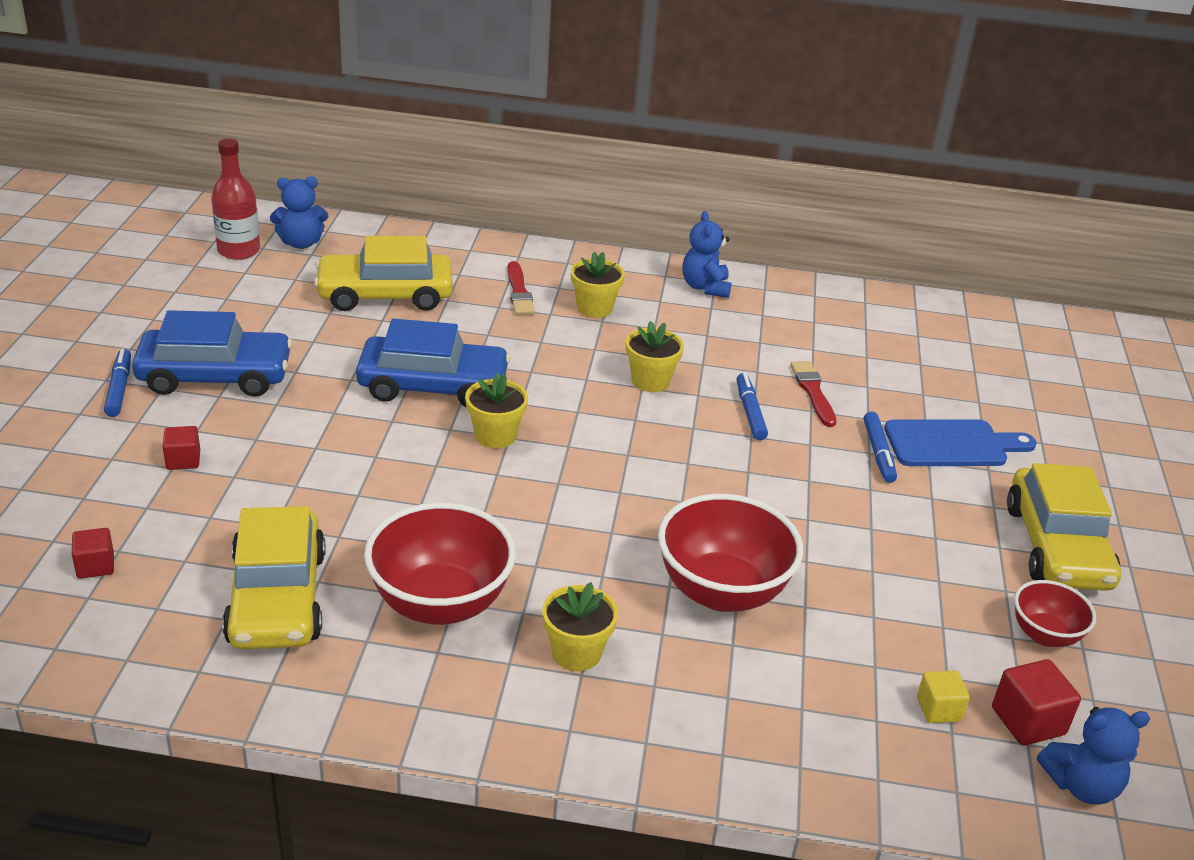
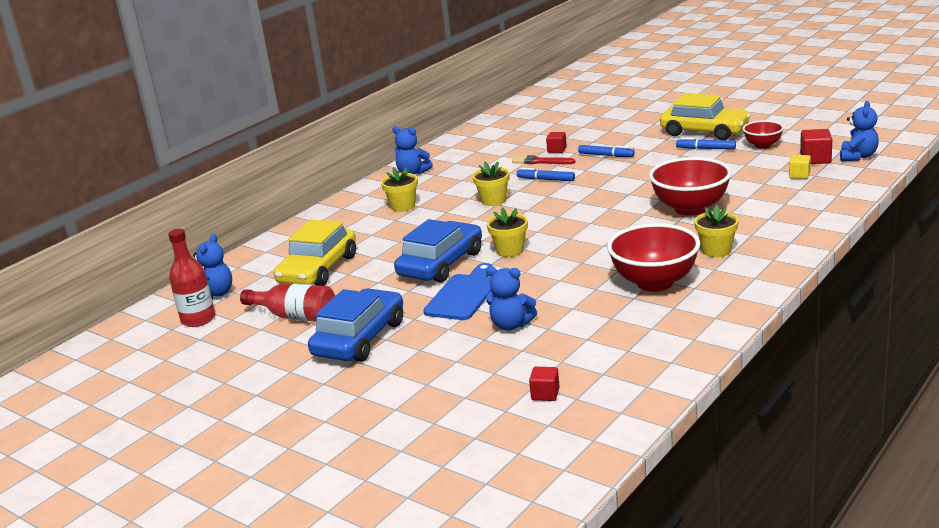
camera: 55 degrees left, 10 degrees down
blue marker [104,349,131,417] -> blue marker moved to [676,138,736,150]
red cube [163,426,200,470] -> red cube moved to [546,132,567,153]
yellow car [222,506,326,649] -> none
red brush [507,261,535,315] -> none
blue cutting board [884,419,1037,466] -> blue cutting board moved to [423,263,492,320]
none -> red bottle [240,283,335,321]
none -> blue teddy bear [486,266,537,331]

